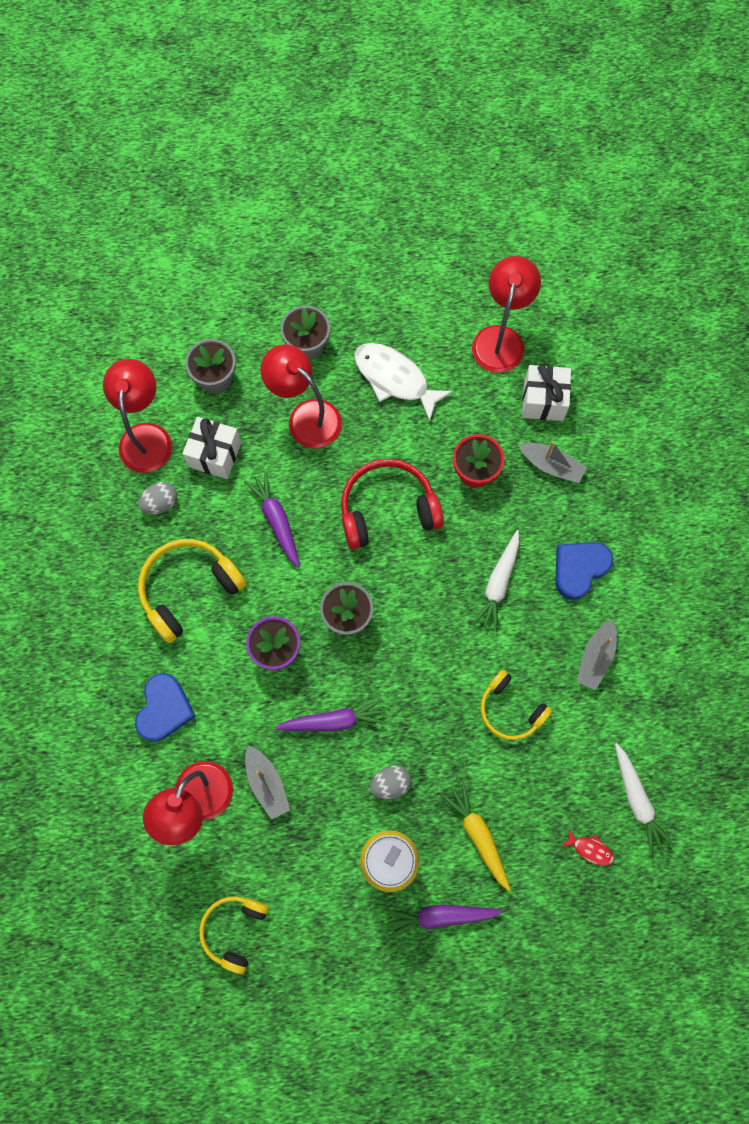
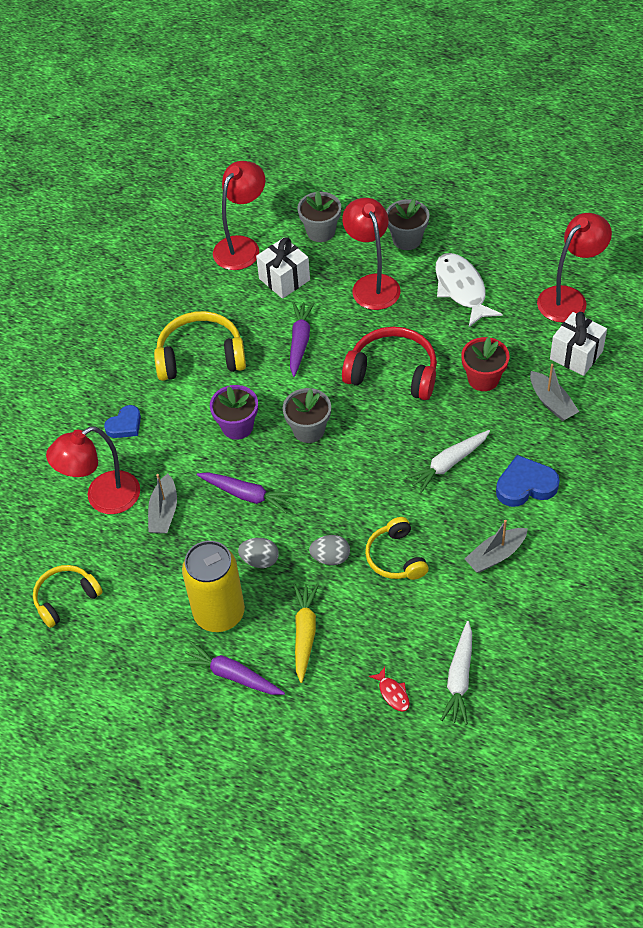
camera: 35 degrees right, 20 degrees down
blue heart [135,673,196,742] -> blue heart [104,405,141,438], size x0.67
grey egg [138,482,177,514] -> grey egg moved to [309,535,350,565]

